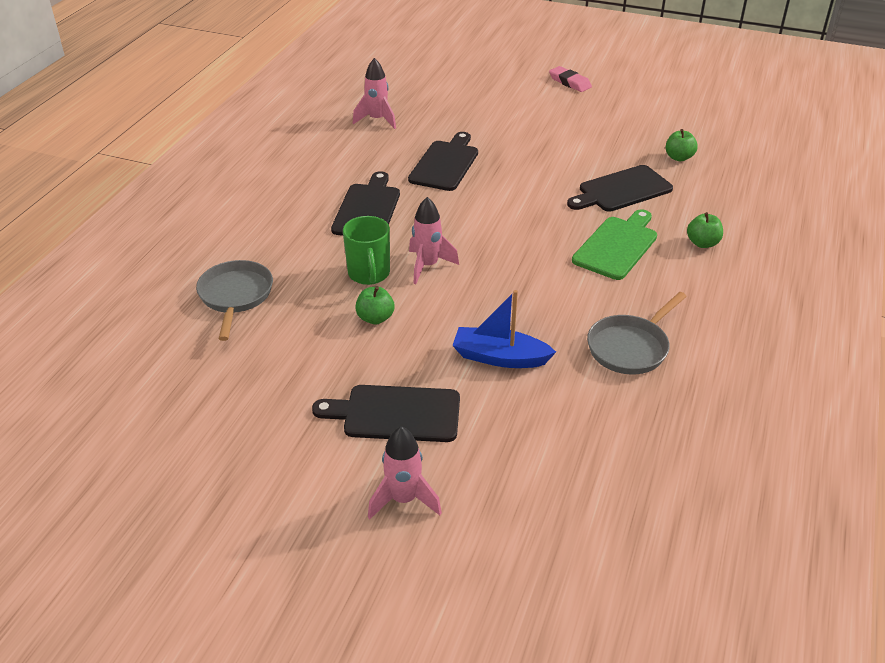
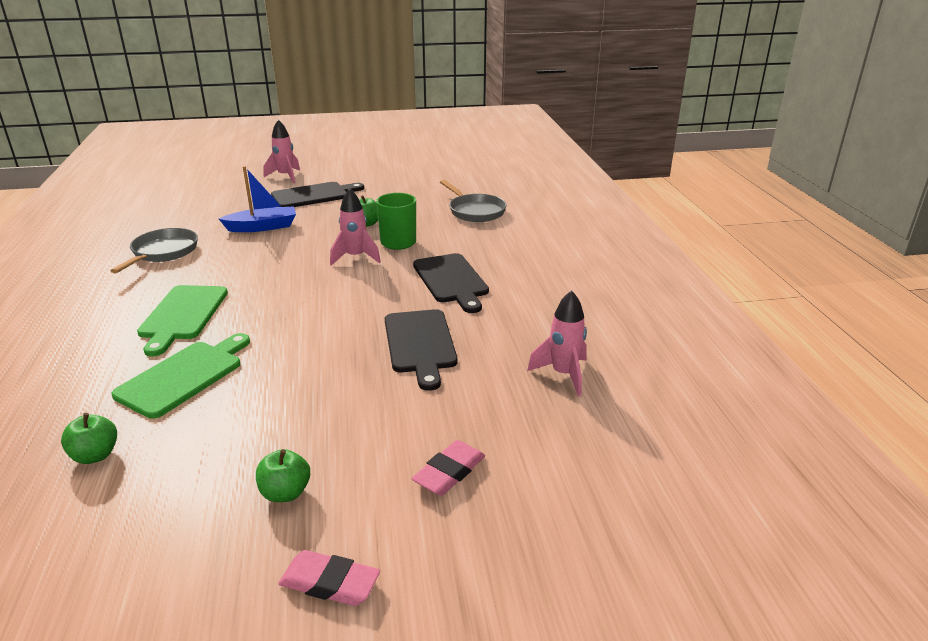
camera: 150 degrees right, 10 degrees down
black cutting board [567,165,673,212] -> green cutting board [112,333,250,419]
green apple [687,212,723,248] -> green apple moved to [256,449,310,502]
none -> pink eraser [412,440,485,496]

